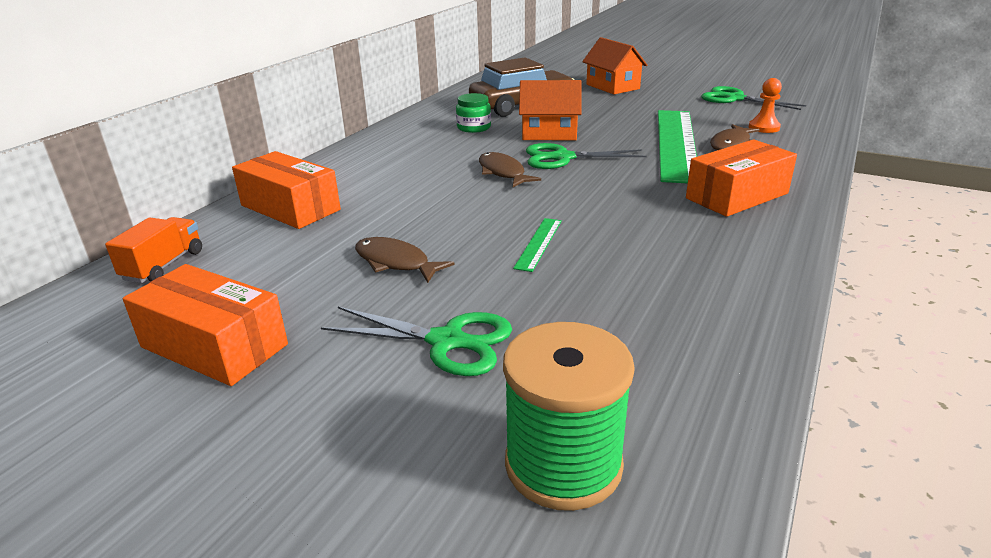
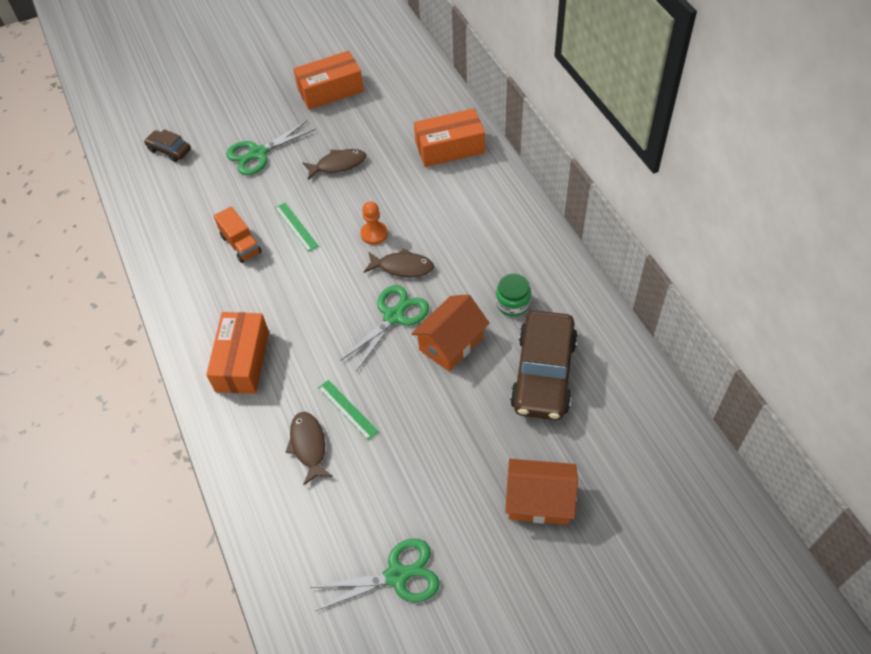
camera: 130 degrees right, 25 degrees up
orange truck [105,217,202,283] -> orange truck moved to [214,207,262,263]
green spool [503,322,635,511] -> brown car [144,129,191,162]
green ruler [658,110,697,184] -> green ruler [318,380,379,440], size x0.41
orange pawn [749,78,782,133] -> orange pawn moved to [361,201,388,245]

